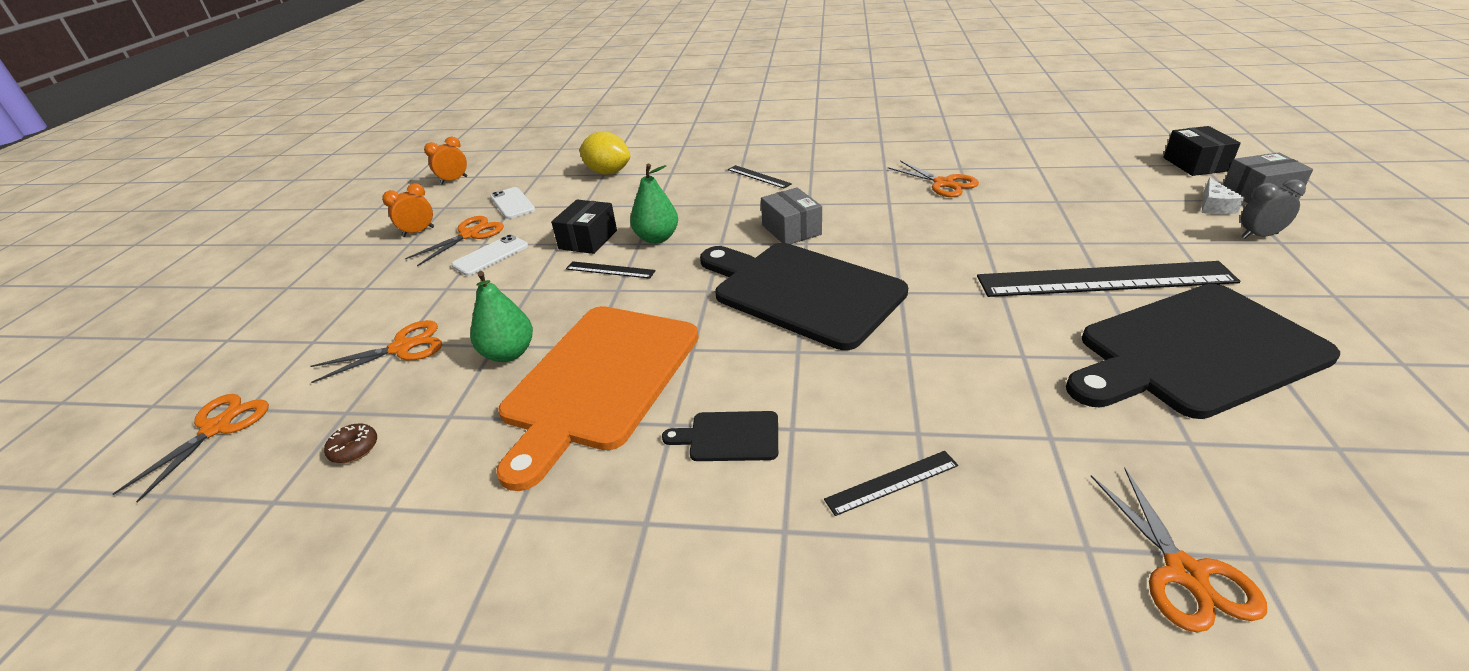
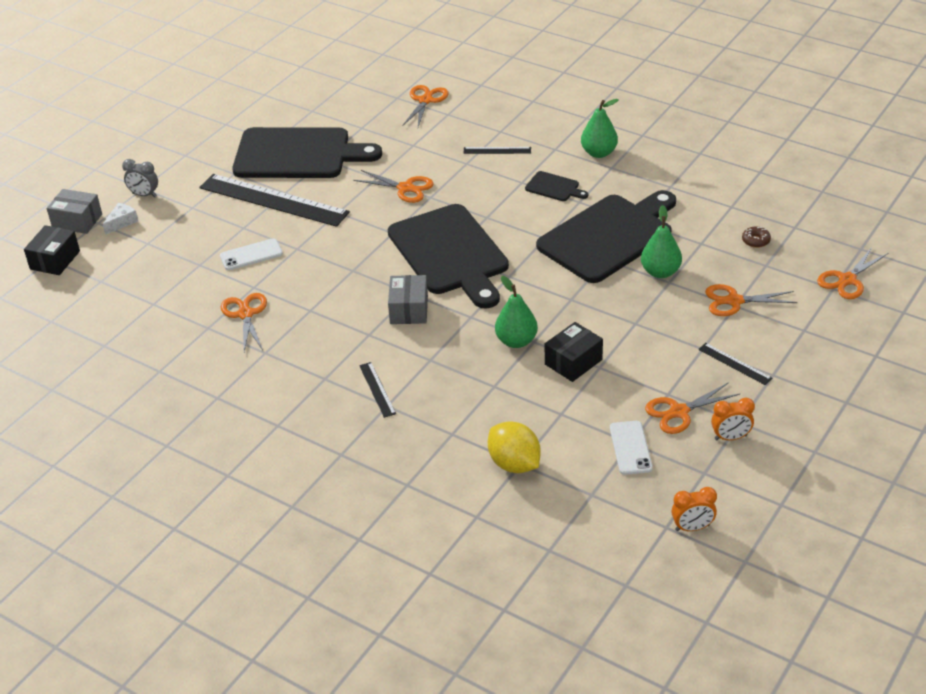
camera: 155 degrees left, 5 degrees up
white phone [451,235,528,276] -> white phone moved to [220,238,283,270]
orange cutting board [496,306,699,491] -> black cutting board [536,190,676,283]
black ruler [566,261,656,279] -> black ruler moved to [698,343,772,385]
none -> orange scissors [353,170,434,203]
none -> green pear [581,99,619,158]

